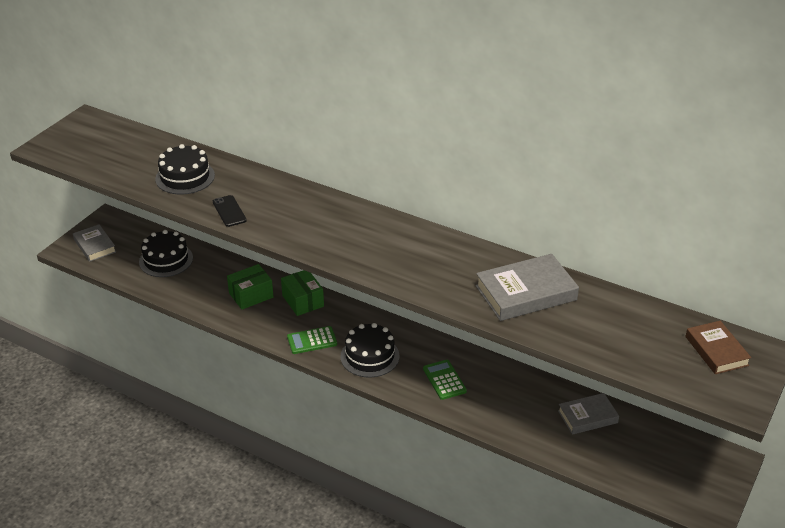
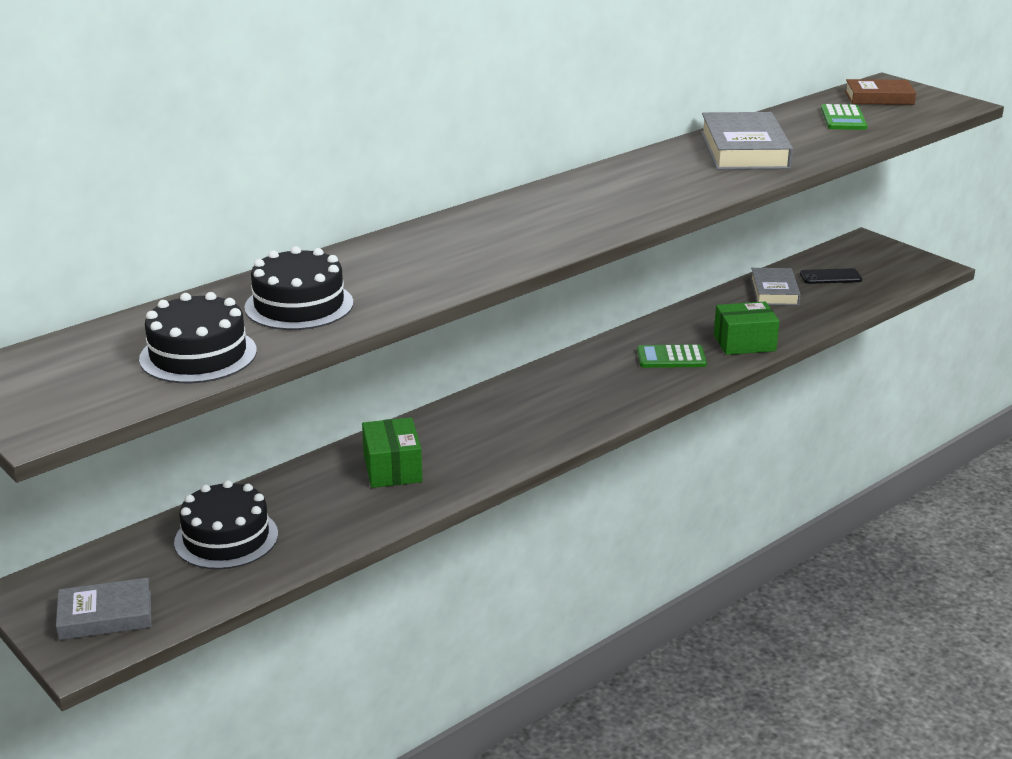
camera: 70 degrees left, 10 degrees down
black phone [213,195,247,227] -> black phone moved to [800,268,862,284]
green box [281,270,324,316] -> green box moved to [714,302,779,355]
green calculator [287,326,337,354] -> green calculator moved to [821,104,867,130]
black cake [340,323,400,378] -> black cake moved to [139,292,257,383]

